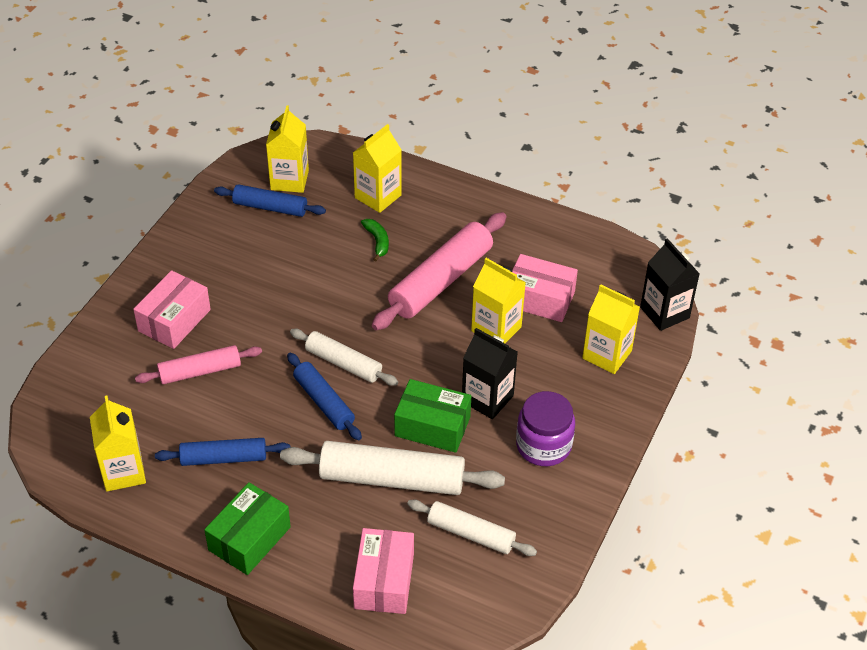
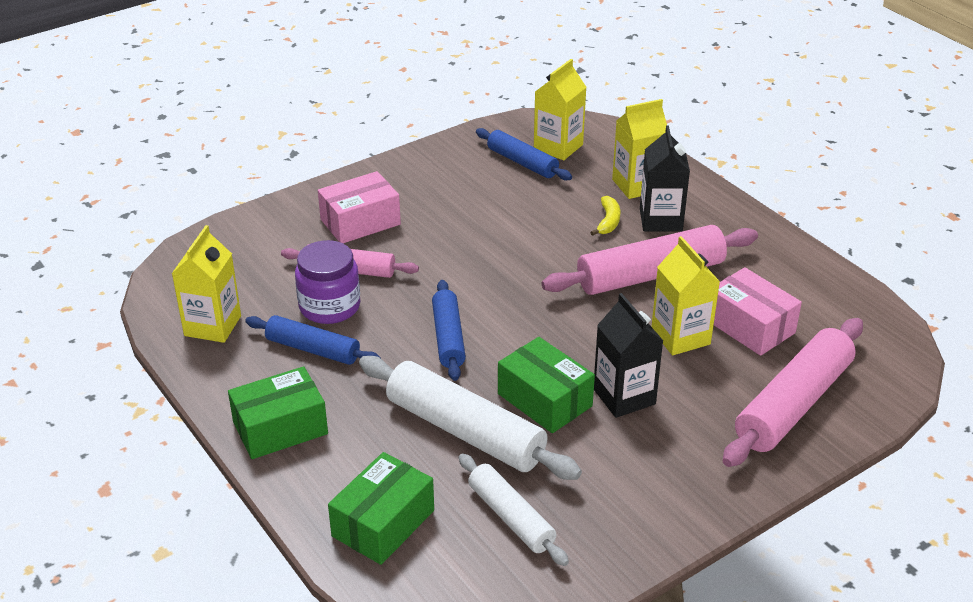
camera: 30 degrees right, 10 degrees down
white rolling pin [290,329,398,386] -> none
pink box [353,528,414,614] -> green box [328,452,434,565]
green banana [361,219,389,261] -> yellow banana [590,196,620,236]
purple jar [516,391,575,466] -> purple jar moved to [295,240,360,324]
yellow carton [582,284,640,374] -> pink rolling pin [723,318,863,467]
black carton [640,238,700,331] -> black carton moved to [640,126,690,231]

